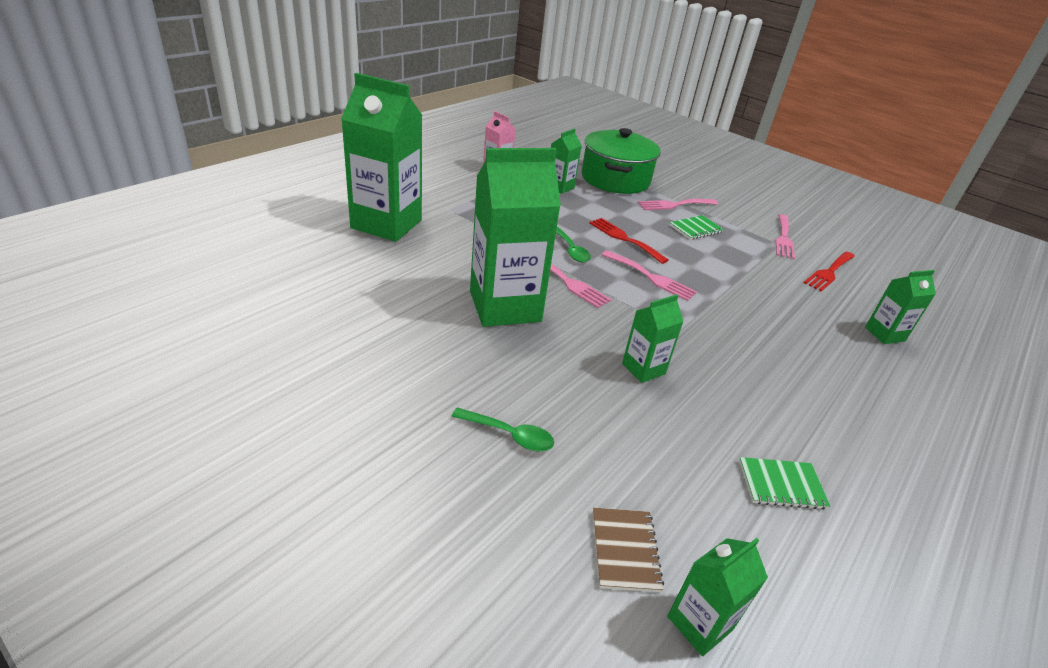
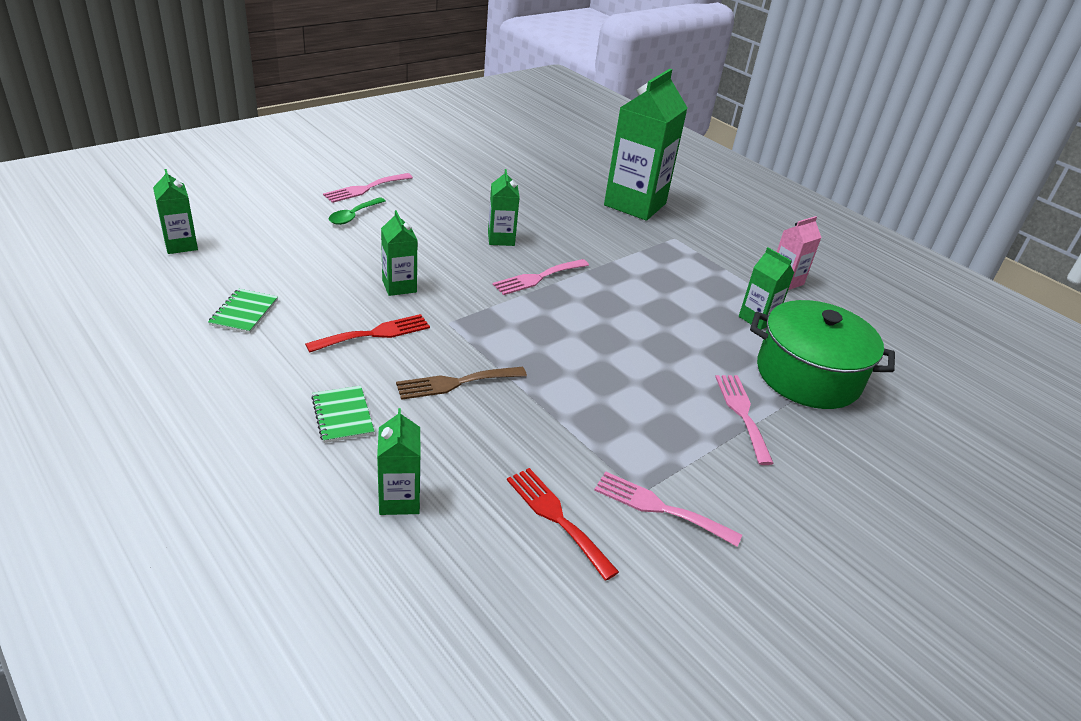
camera: 100 degrees right, 0 degrees up
green carton [470,148,561,327] -> green carton [488,169,520,246], size x0.48
green spoon [556,227,591,262] -> none
red fork [589,218,669,264] -> red fork moved to [305,314,430,352]
brown notebook [593,508,664,592] -> none
pink fork [602,250,697,301] -> pink fork moved to [323,173,413,203]
green notebook [669,215,724,240] -> green notebook moved to [311,386,374,443]
none -> brown fork [396,367,527,400]

